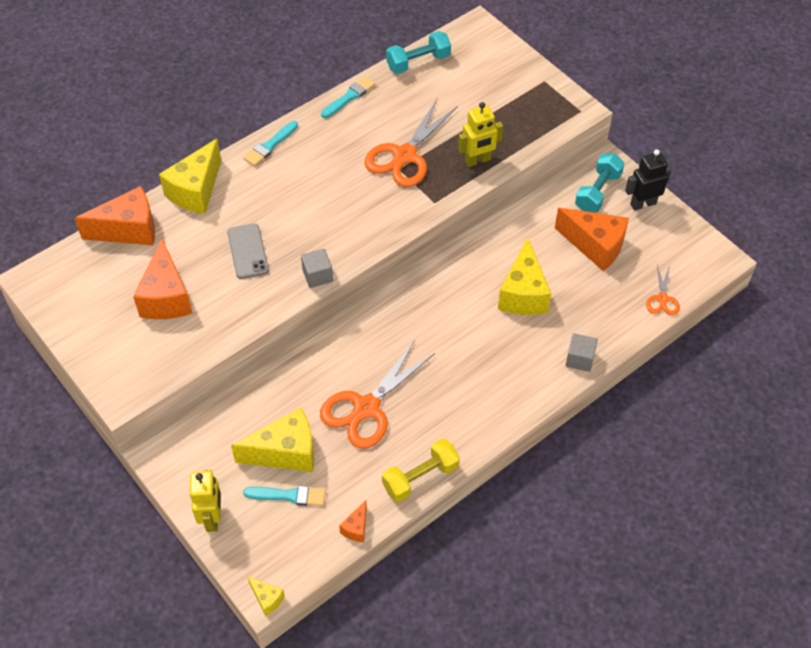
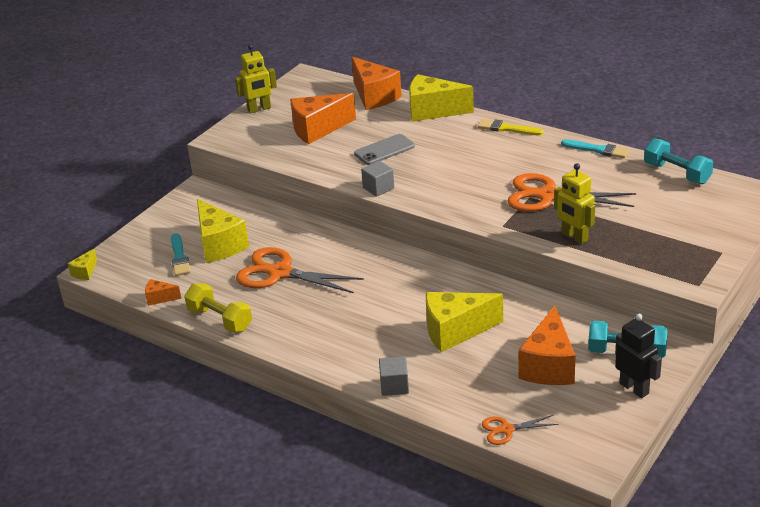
camera: 75 degrees right, 20 degrees down
yellow robot [190,470,221,532] -> yellow robot moved to [235,44,277,113]
turquoise brush [243,121,298,166] -> yellow brush [478,119,544,135]

